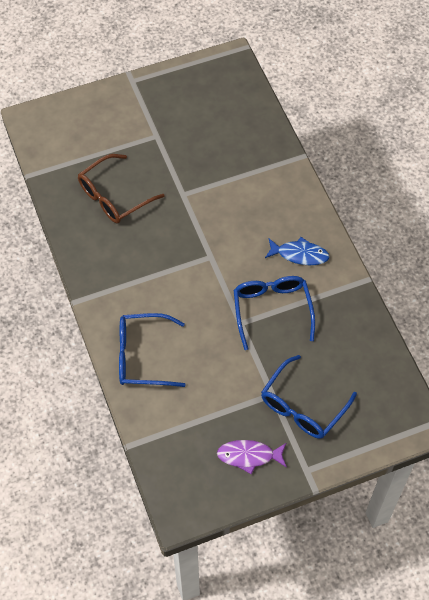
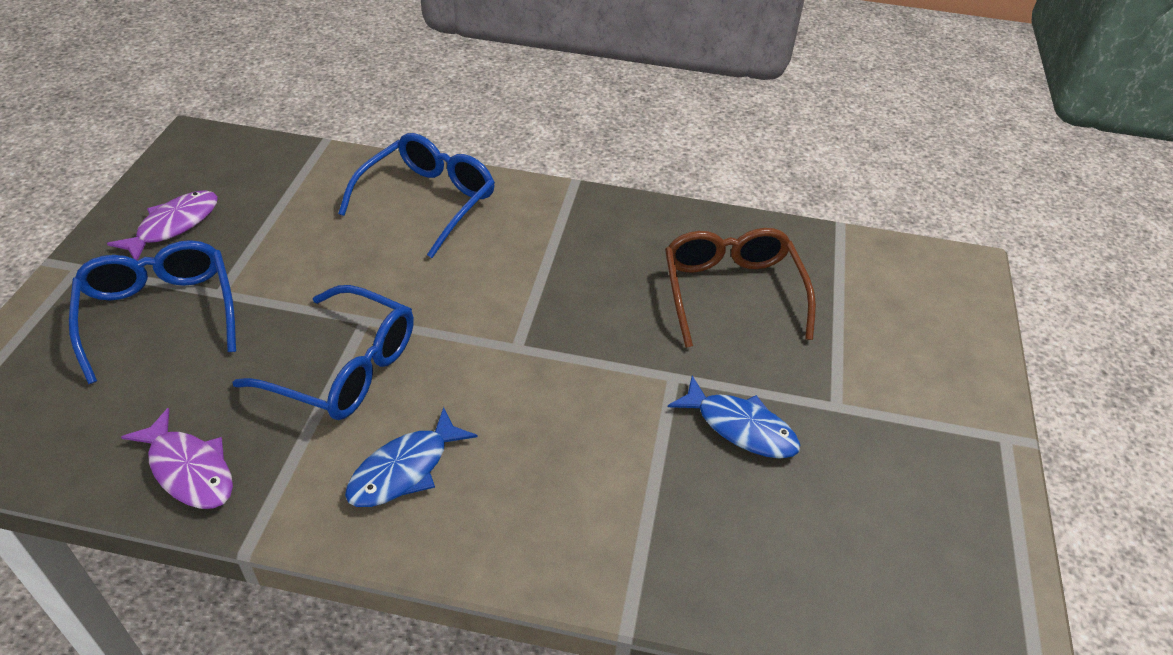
camera: 120 degrees right, 15 degrees down
none -> purple fish [121,408,233,509]
none -> blue fish [668,376,800,459]

